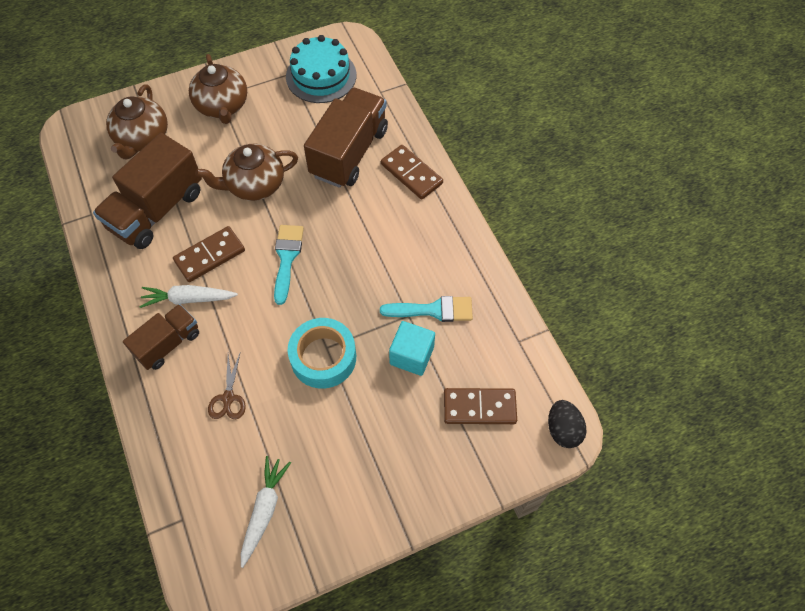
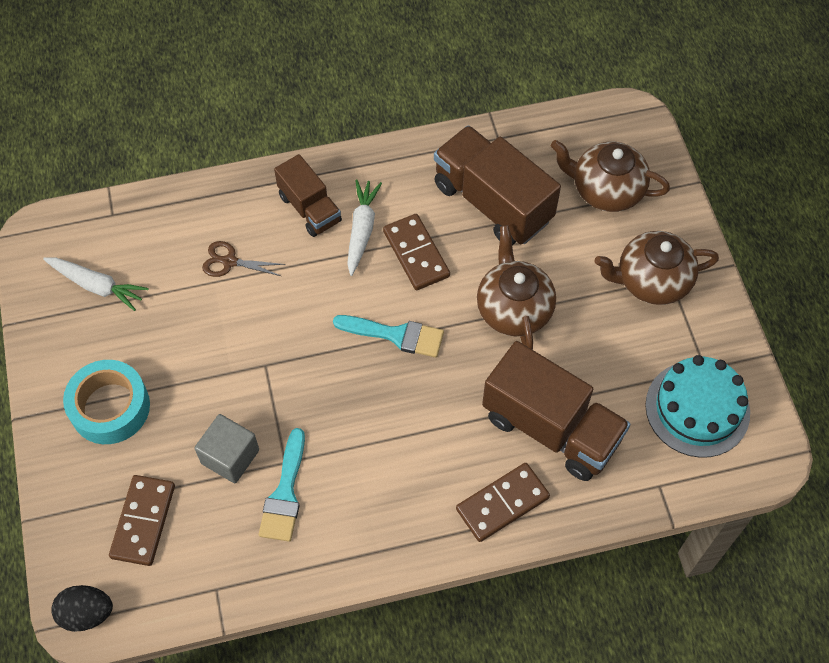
camera: 100 degrees right, 0 degrees up
turquoise tape [288,318,356,389] -> turquoise tape moved to [63,360,150,444]
turquoise cube [389,321,435,376] -> grey cube [194,414,259,483]

